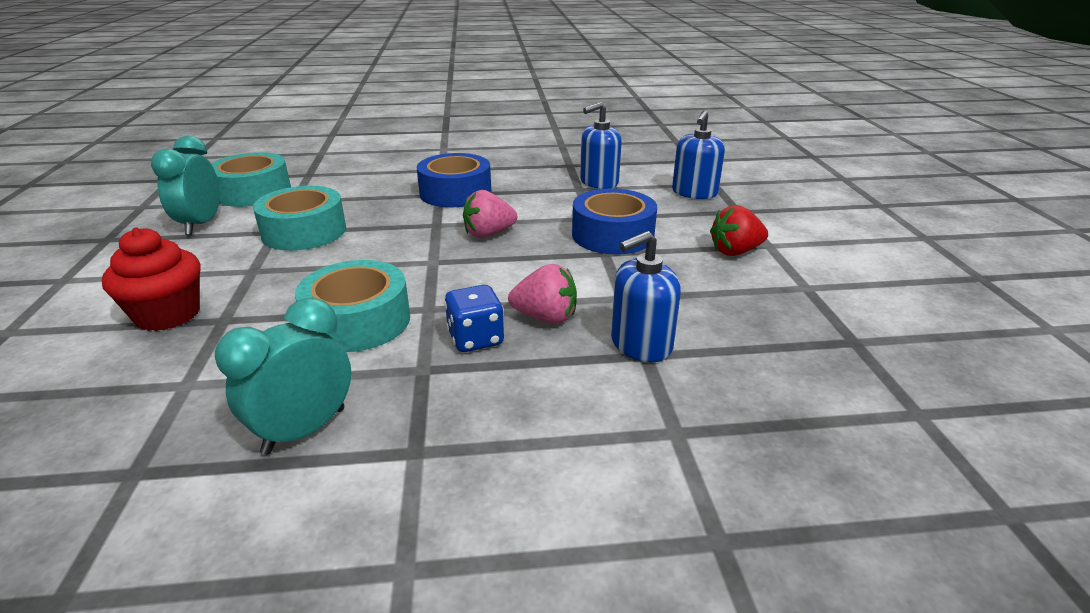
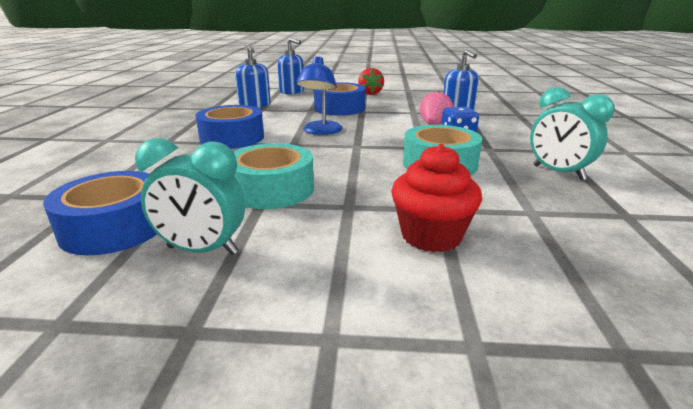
camera: 80 degrees left, 5 degrees down
turquoise tape [211,152,291,207] -> blue tape [43,171,157,255]
pink strawberry [463,190,517,238] -> blue lamp [296,57,343,135]

